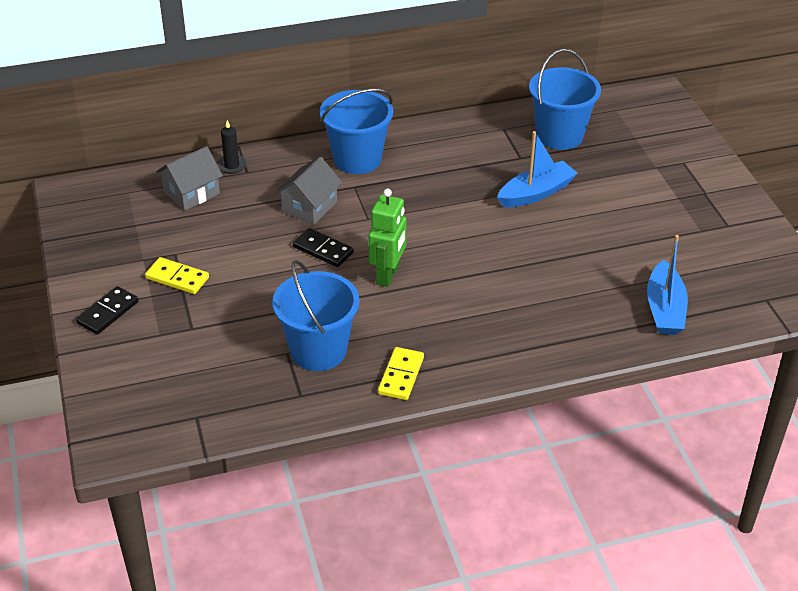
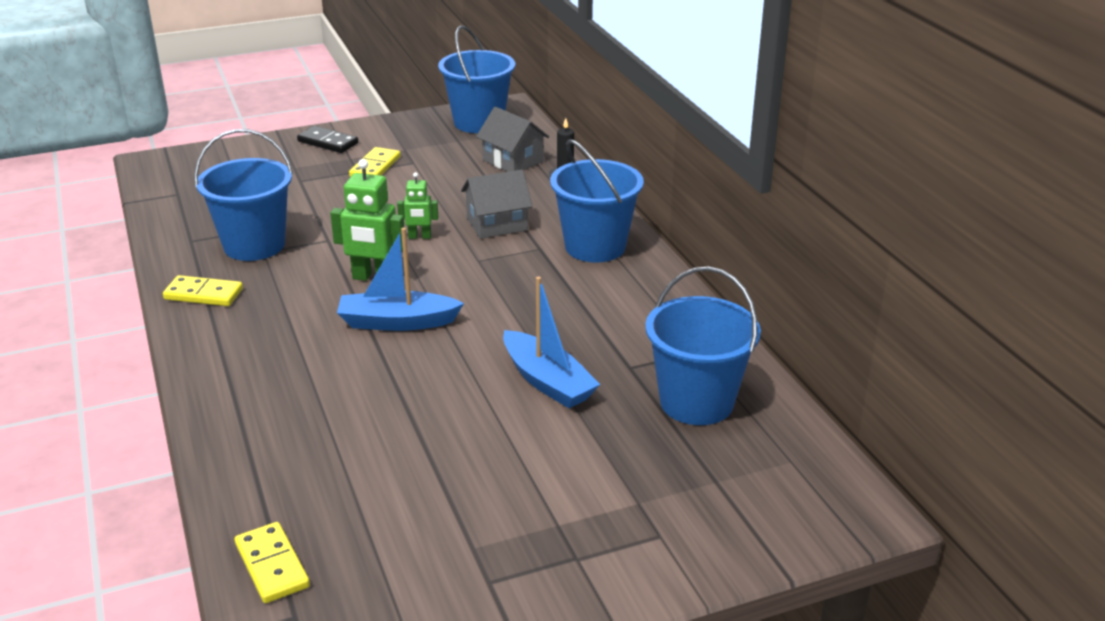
camera: 85 degrees right, 10 degrees down
grey house [275,156,342,225] -> grey house turned 45 degrees counterclockwise [461,170,533,239]
black domino [293,228,354,267] -> green robot [397,172,438,239]
blue boat [647,235,688,335] -> blue boat moved to [337,228,464,331]
none -> yellow domino [235,522,310,603]
none -> blue bucket [438,25,515,133]

